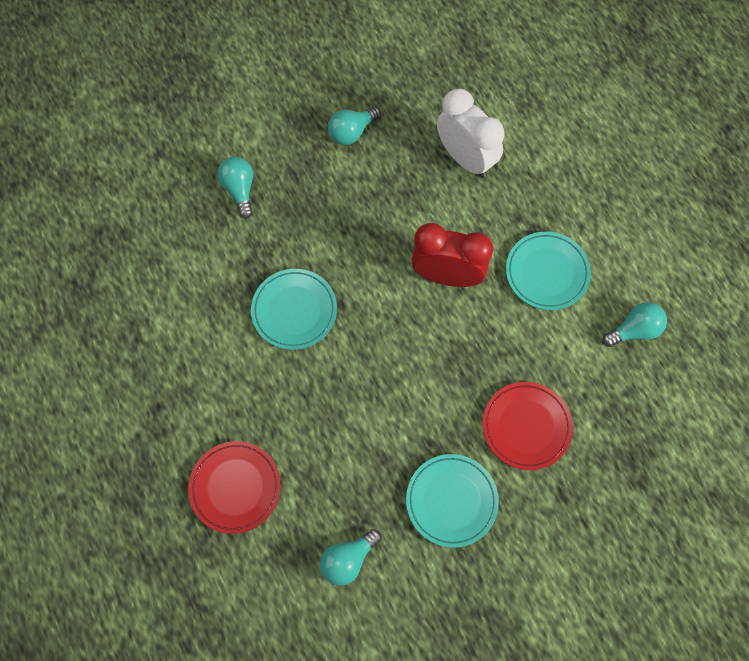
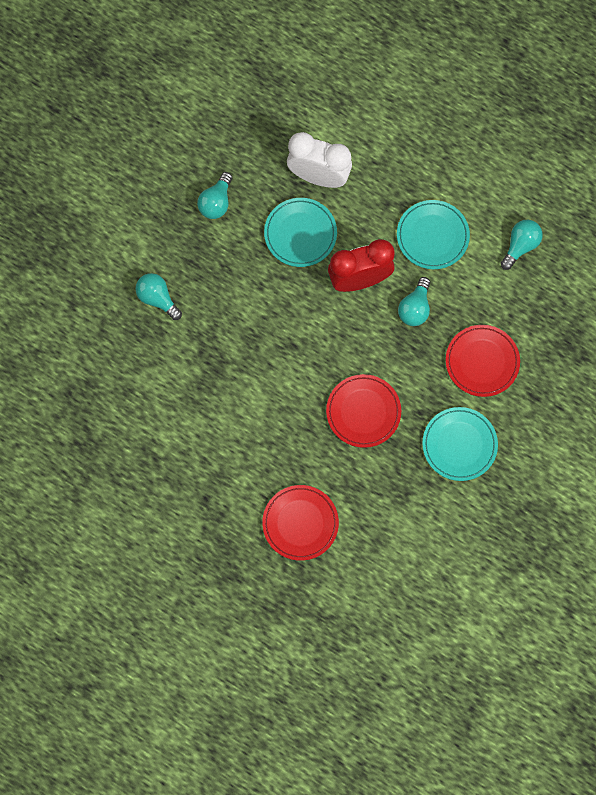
camera: 30 degrees left, 5 degrees up
turquoise plate [251,269,337,350] -> turquoise plate moved to [264,198,337,267]
turquoise light bulb [320,529,382,586] -> turquoise light bulb moved to [398,277,430,326]
none -> red plate [326,374,401,448]

